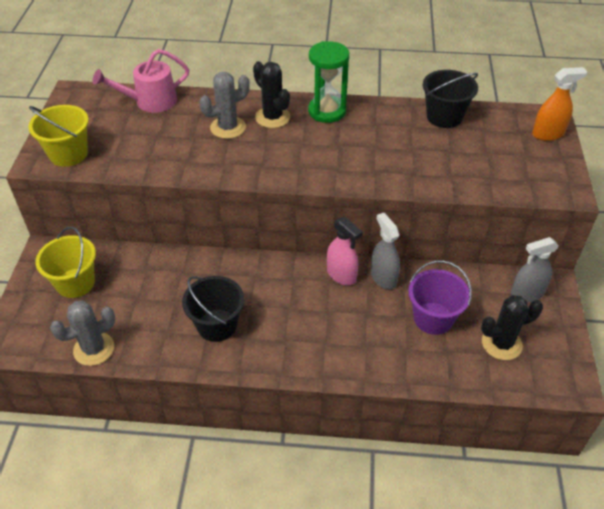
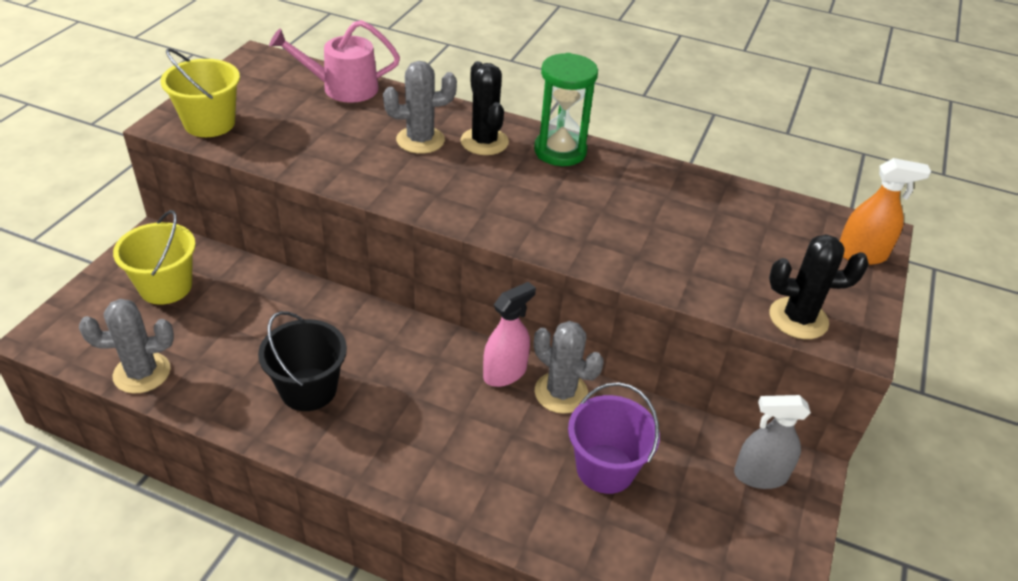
camera: 15 degrees right, 5 degrees down
pink spray bottle [327,217,363,285] -> pink spray bottle turned 105 degrees counterclockwise [483,282,536,387]
grey spray bottle [371,213,400,290] -> grey cactus [534,321,604,414]
black bucket [423,70,478,128] -> none
black cactus [481,295,543,360] -> black cactus moved to [769,234,869,339]

